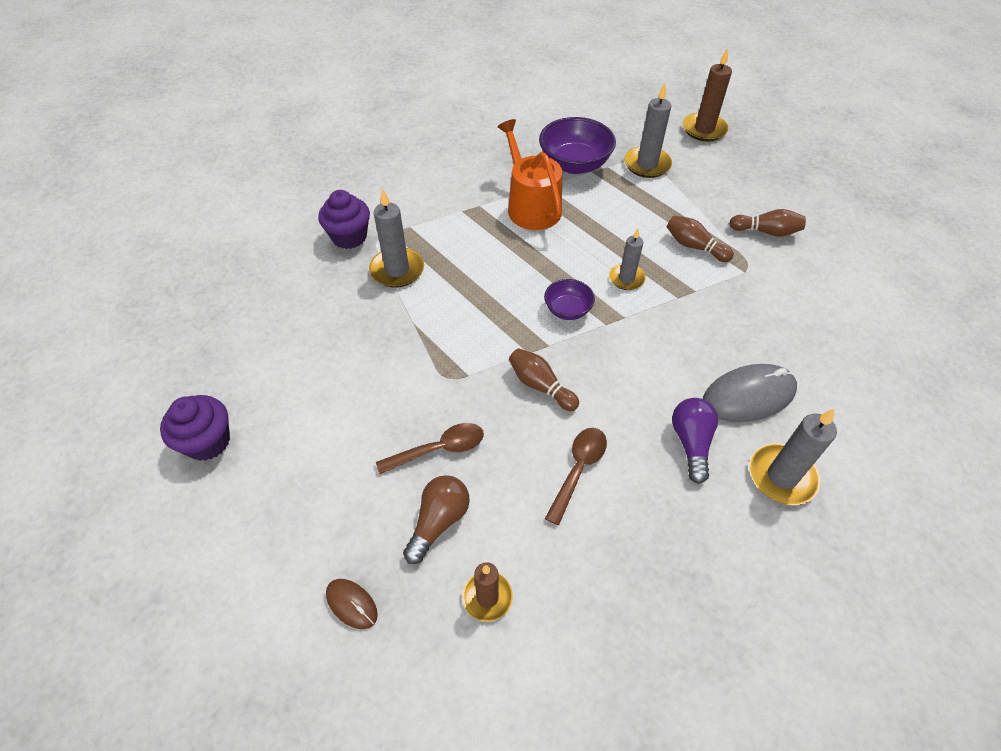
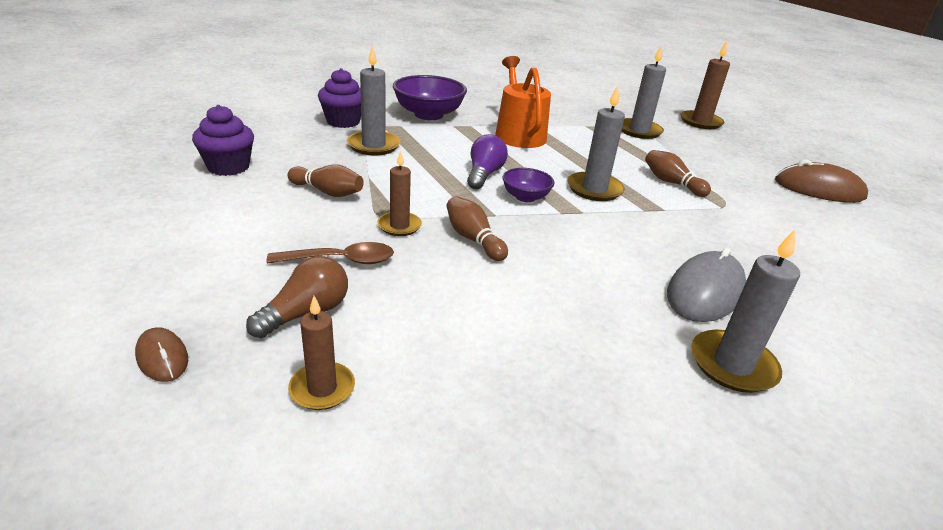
camera: 10 degrees right, 20 degrees down
purple cupcake [160,395,230,461] -> purple cupcake moved to [192,105,254,176]
purple bowl [539,117,616,174] -> purple bowl moved to [393,75,467,120]
brown spoon [545,428,607,525] -> none
grey candle [609,229,646,290] -> grey candle [567,86,625,201], size x1.52
purple light bulb [672,398,718,484] -> purple light bulb moved to [467,134,508,189]
grey mouse [703,364,797,422] -> grey mouse turned 45 degrees counterclockwise [667,247,746,322]
brown bowling pin [729,209,806,237] -> brown bowling pin moved to [287,164,364,197]
none -> brown candle [377,151,422,236]
none -> brown mouse [775,159,868,203]

